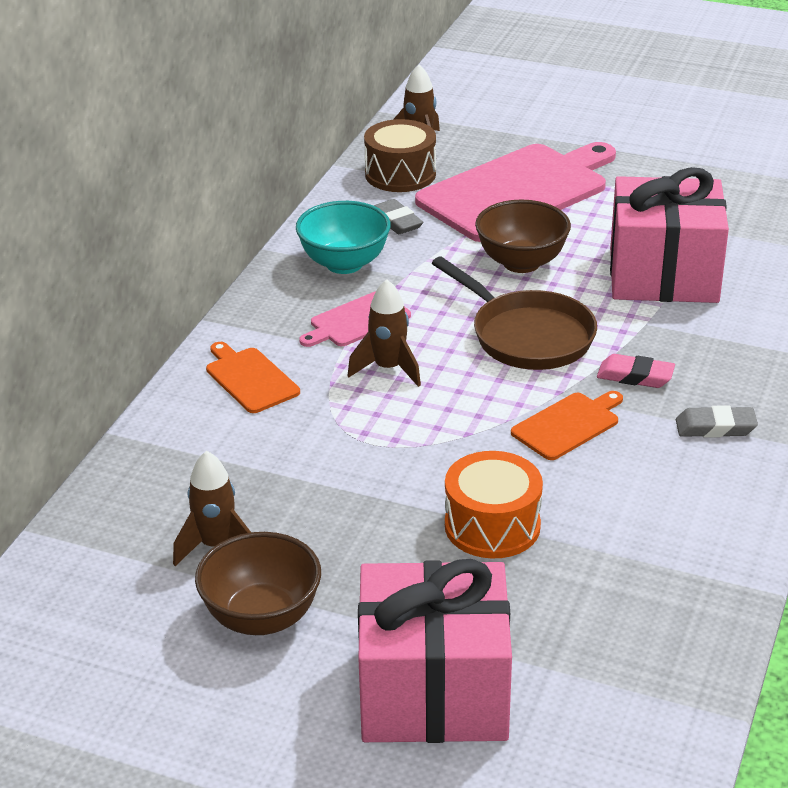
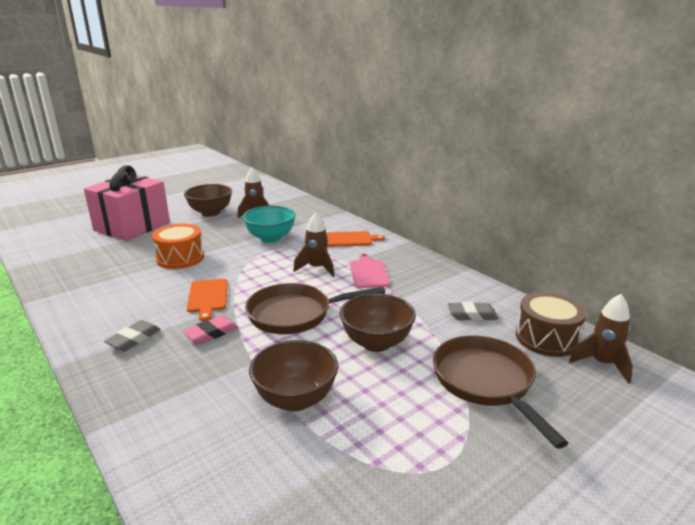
camera: 120 degrees right, 10 degrees down
turquoise bowl [296,201,391,274] -> turquoise bowl moved to [243,206,296,243]
pink cutting board [415,142,616,242] -> brown pan [433,335,568,449]
pink gift [610,167,729,303] -> brown bowl [249,340,339,411]

